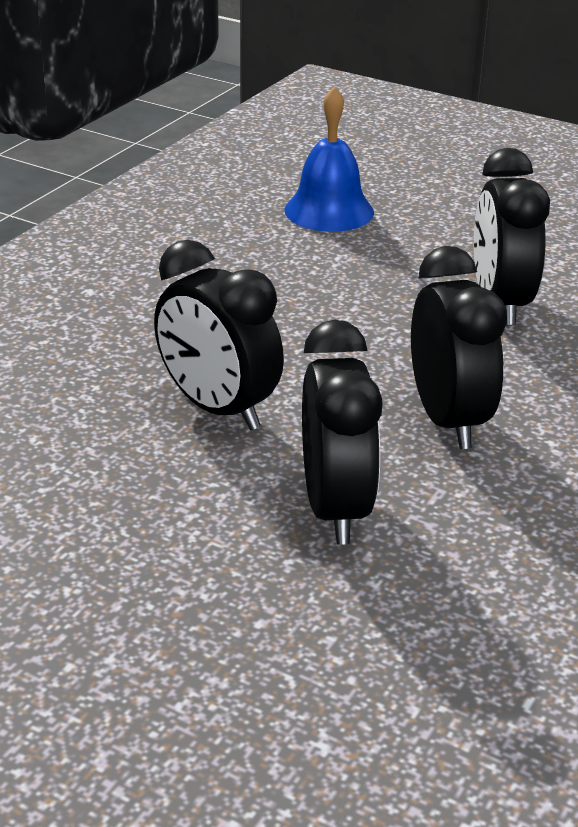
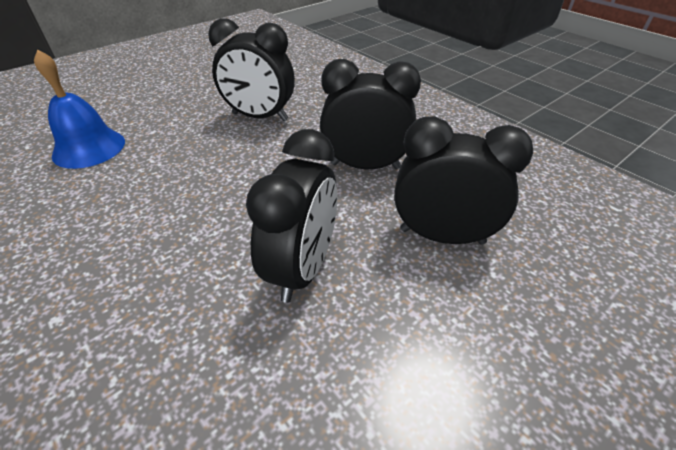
camera: 70 degrees left, 10 degrees up
black clock [154,240,284,430] -> black clock turned 45 degrees counterclockwise [246,129,337,303]

